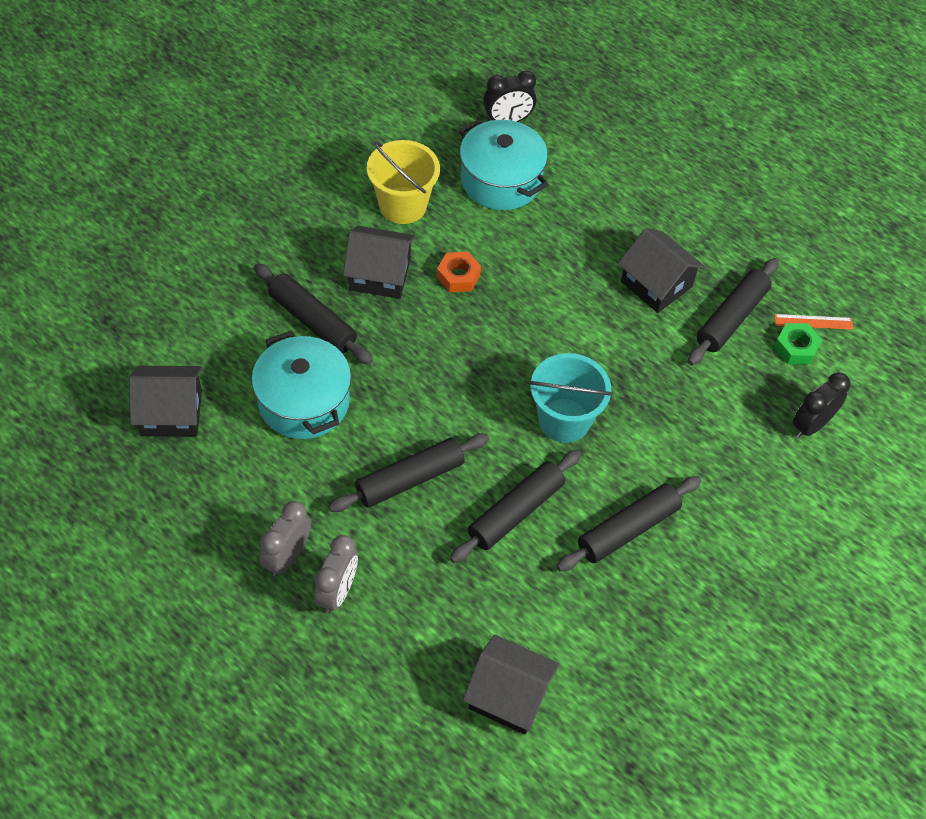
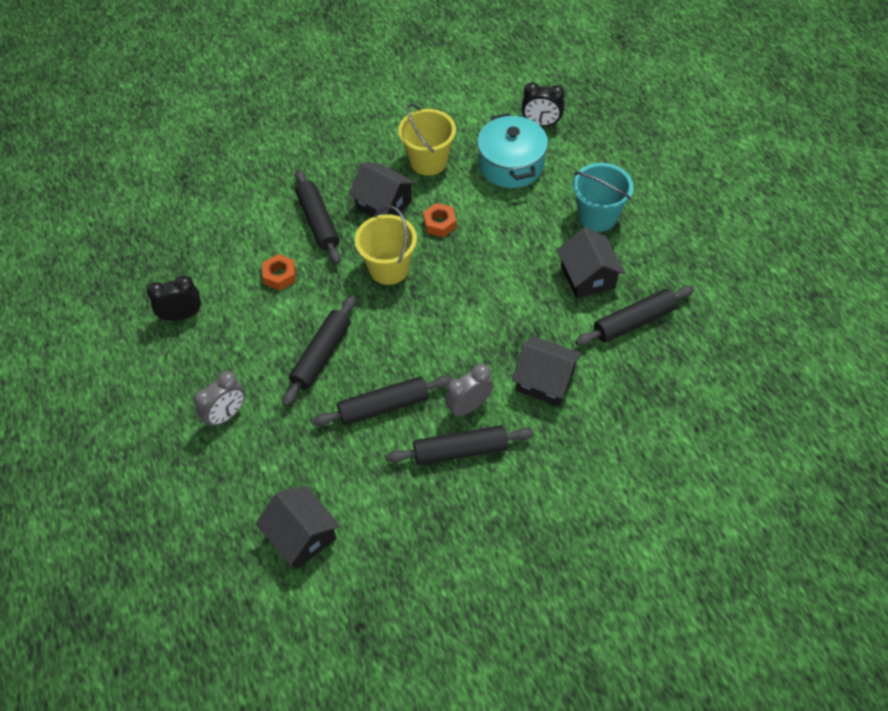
camera: 30 degrees right, 0 degrees up
black house [129,366,203,436] -> black house moved to [512,336,582,406]
turquoise pot [252,330,351,439] -> orange nut [262,254,296,290]
grey clock [259,501,311,577] -> grey clock moved to [445,364,493,417]
black rolling pin [328,434,489,512] -> black rolling pin turned 60 degrees counterclockwise [282,296,356,406]
turquoise bucket [529,353,613,443] -> turquoise bucket moved to [573,163,634,232]
orange ruler [774,314,853,330] -> none
green nut [774,323,822,365] -> none
black clock [792,372,850,438] -> black clock moved to [147,275,201,321]
none -> yellow bucket [355,206,417,285]

